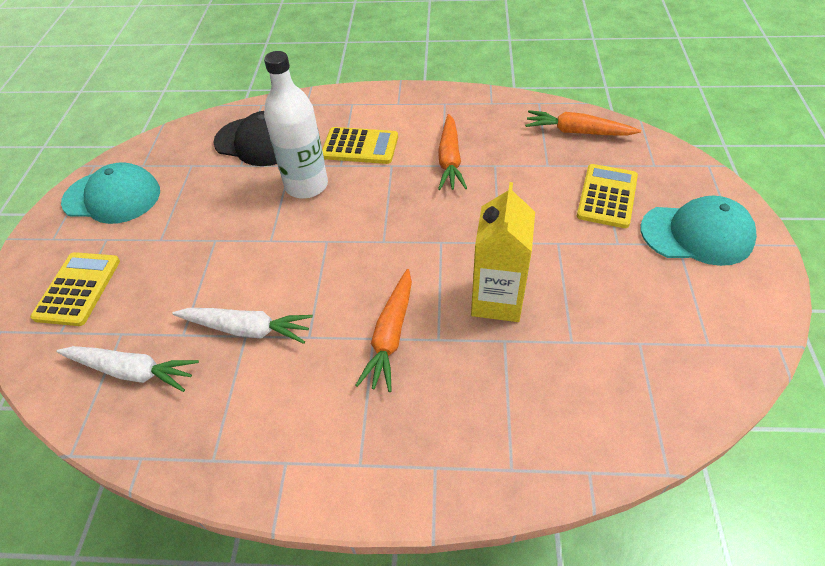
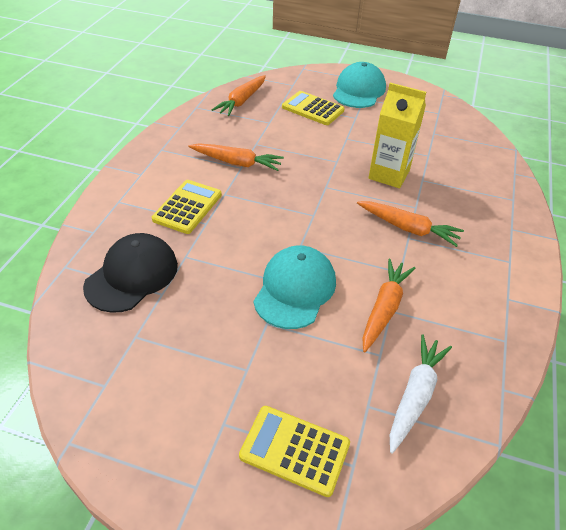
camera: 80 degrees left, 5 degrees down
turquoise cap [61,162,160,224] -> turquoise cap moved to [254,246,336,329]
white carrot [172,308,313,344] -> orange carrot [362,259,415,352]
white bottle [264,51,328,199] -> none

